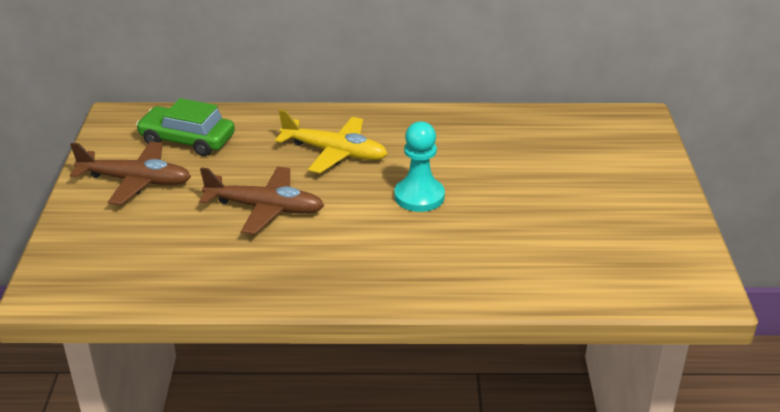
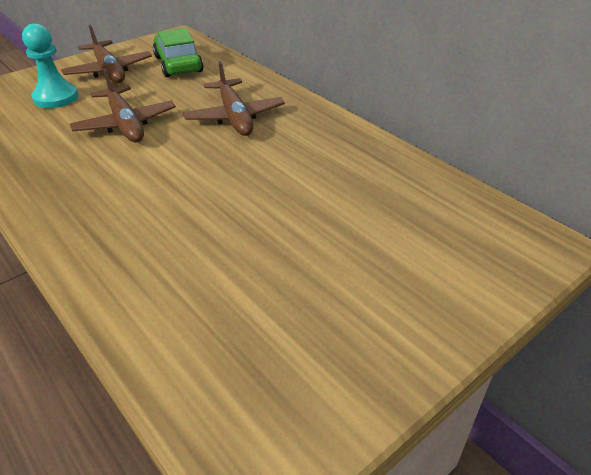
camera: 50 degrees right, 5 degrees up
yellow plane [275,110,388,173] -> brown plane [183,61,285,136]
turquoise pawn [394,121,445,212] -> turquoise pawn moved to [22,23,78,108]

